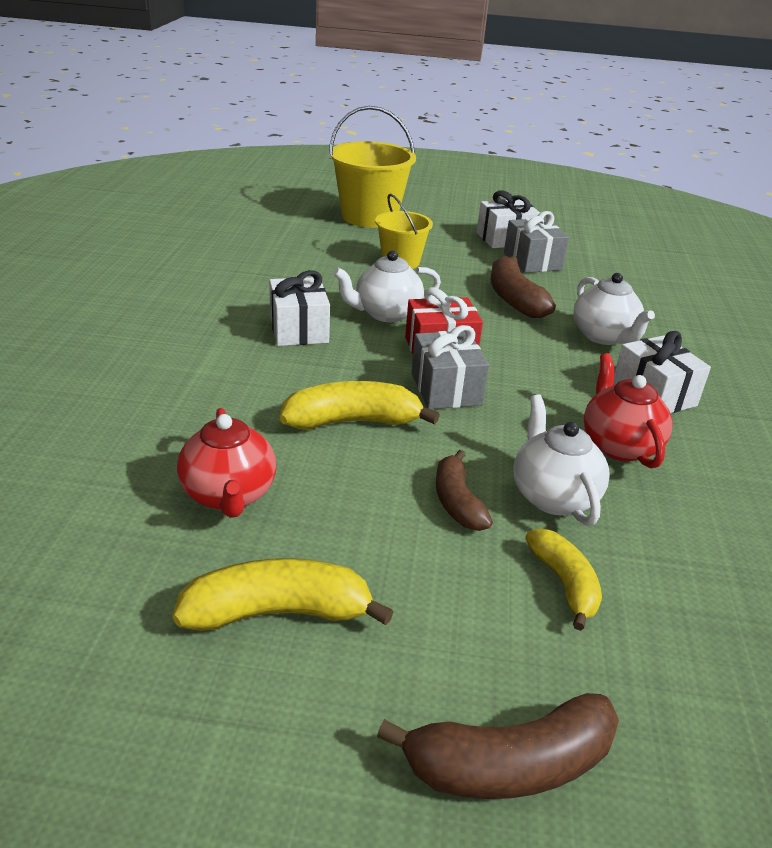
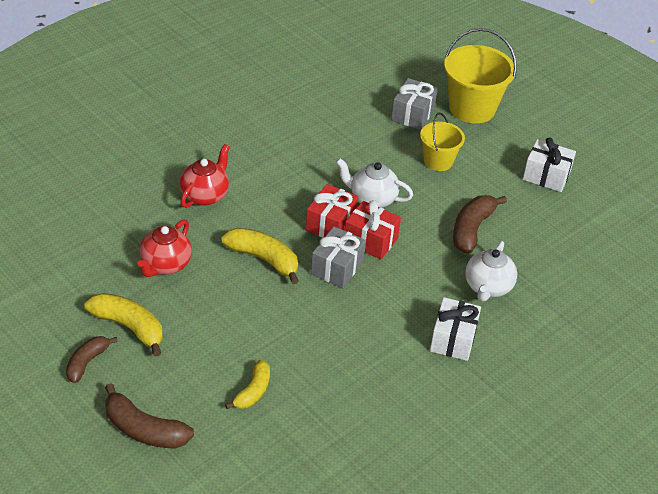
camera: 40 degrees right, 10 degrees up
white gift [269,270,330,346] -> none
brown banana [436,450,493,531] -> brown banana moved to [66,336,118,383]
grey gift [504,211,569,273] -> grey gift moved to [391,78,438,130]
white teapot [513,395,610,526] -> none
red teapot [584,353,673,468] -> red teapot moved to [180,144,230,208]
none -> red gift [306,184,358,238]

